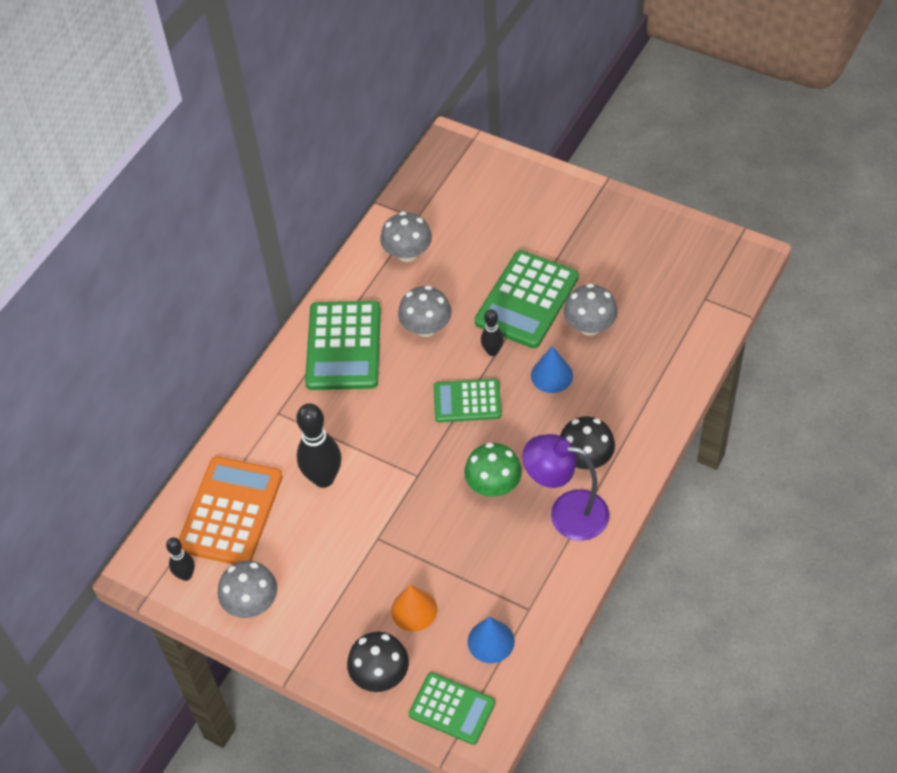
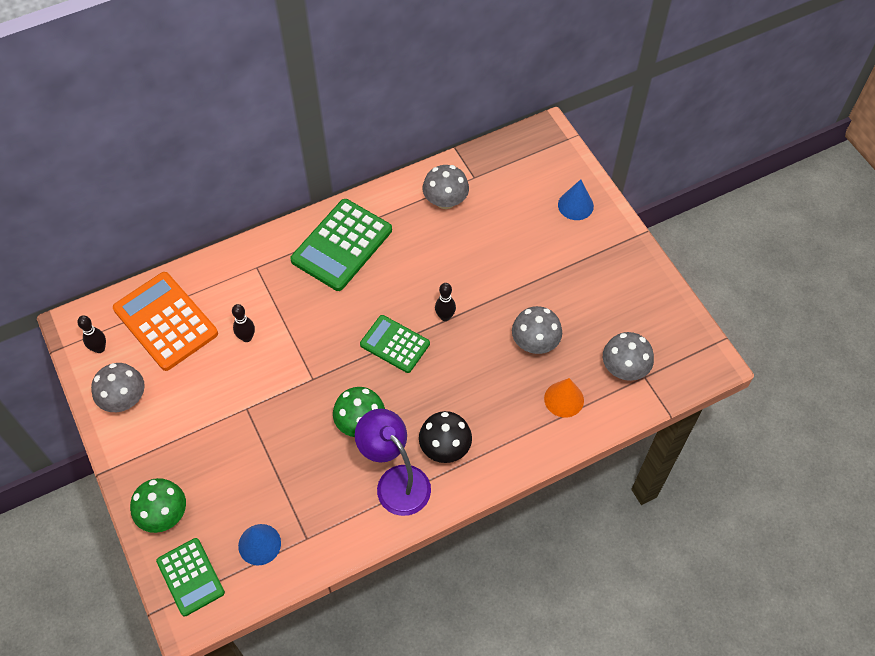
camera: 30 degrees right, 5 degrees up
orange calculator [179,456,283,564] -> orange calculator turned 90 degrees counterclockwise [113,272,218,371]
black bowling pin [296,403,341,488] -> black bowling pin [232,304,255,342], size x0.55
black mushroom [347,632,409,692] -> green mushroom [130,478,186,533]
orange cone [391,585,437,631] -> orange cone moved to [544,378,584,418]
grey mushroom [398,286,452,337] -> grey mushroom moved to [603,332,654,381]
green calculator [475,250,579,348] -> none
blue cone [531,346,573,393] -> blue cone moved to [558,179,594,220]

